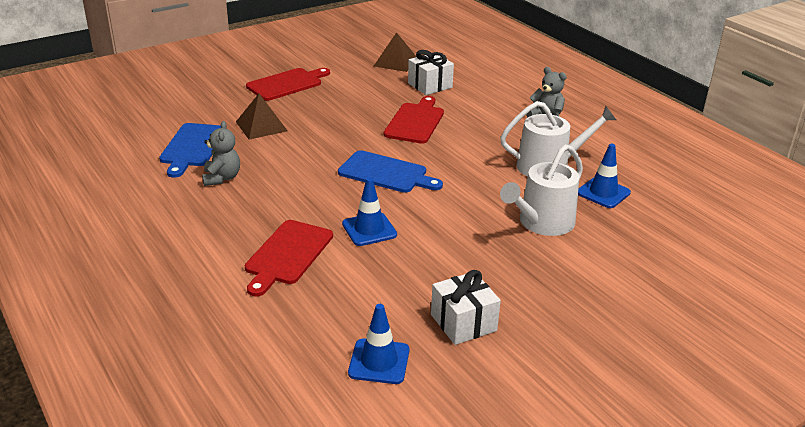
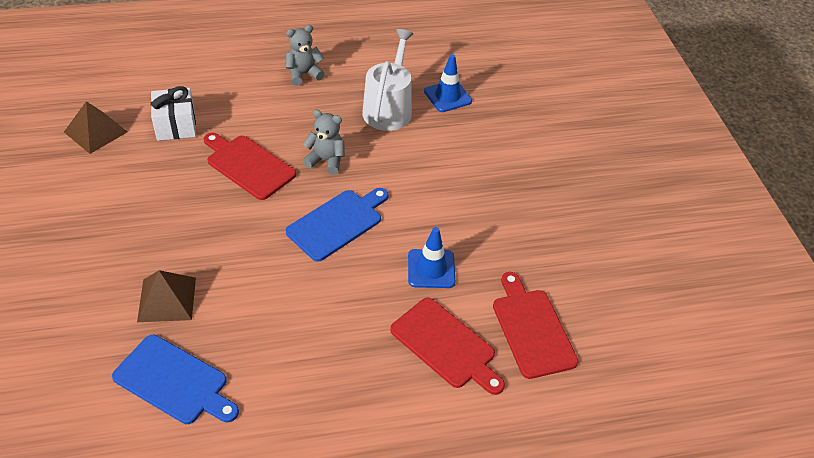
camera: 70 degrees left, 15 degrees up
grey teddy bear [202,121,240,186] -> grey teddy bear moved to [303,110,345,175]
red cutting board [246,68,330,101] -> red cutting board moved to [493,272,578,379]
blue traffic cone [348,304,409,384] -> none
white gift [431,270,501,345] -> none
white watering can [500,144,583,236] -> none

